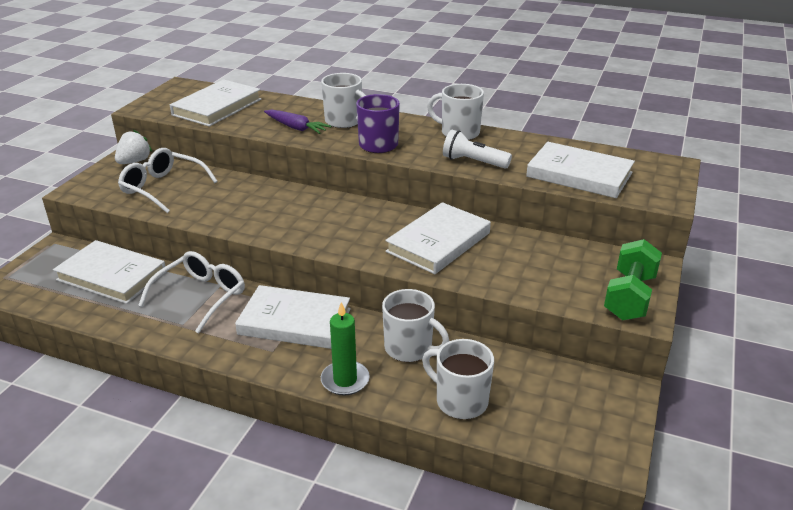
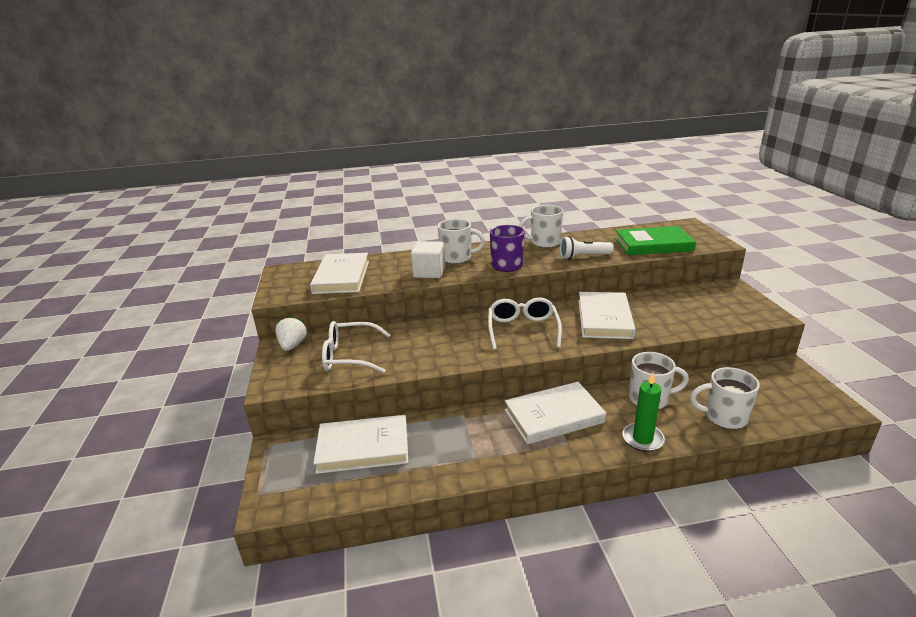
camera: 30 degrees left, 5 degrees down
white glasses [138,251,245,334] -> white glasses moved to [488,297,562,350]
purple carrot [264,110,331,134] -> white cube [411,241,445,278]
white book [526,142,635,198] -> green book [615,226,696,255]
green dumbbell [604,239,662,320] -> none

